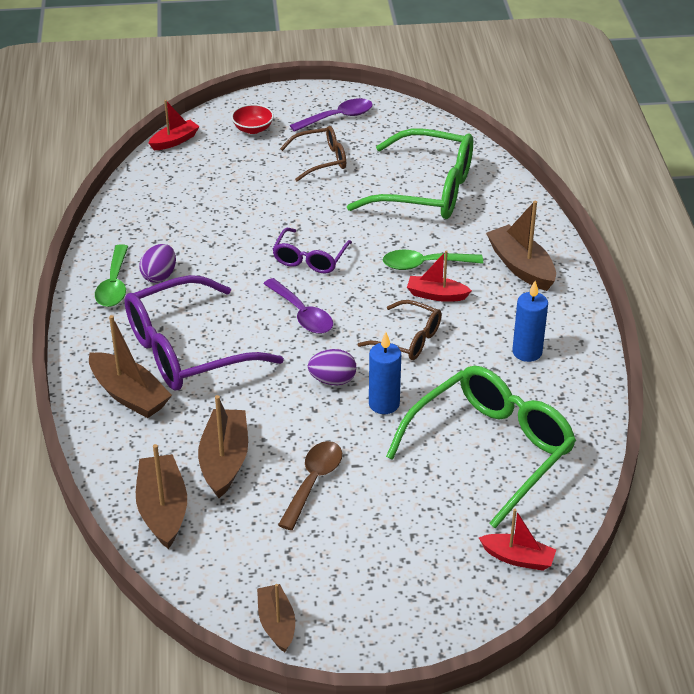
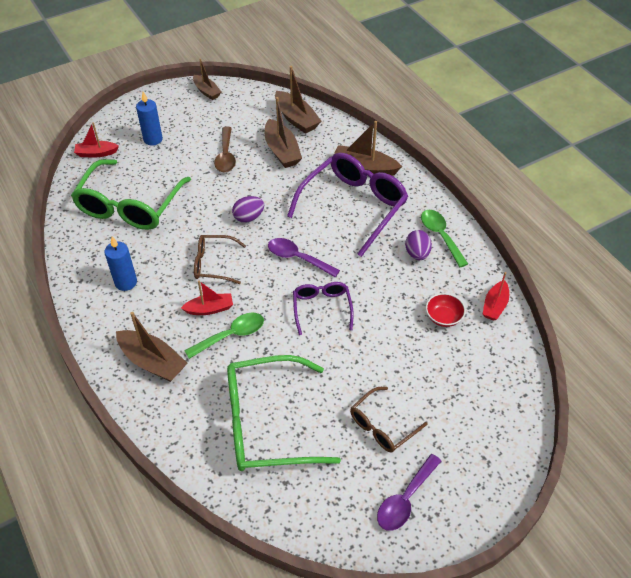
camera: 155 degrees right, 10 degrees up
red boat [149,100,200,150] -> red boat moved to [483,272,509,321]
red bowl [231,104,274,134] -> red bowl moved to [426,293,466,327]
blue candle [369,332,401,414] -> blue candle moved to [136,92,163,146]

